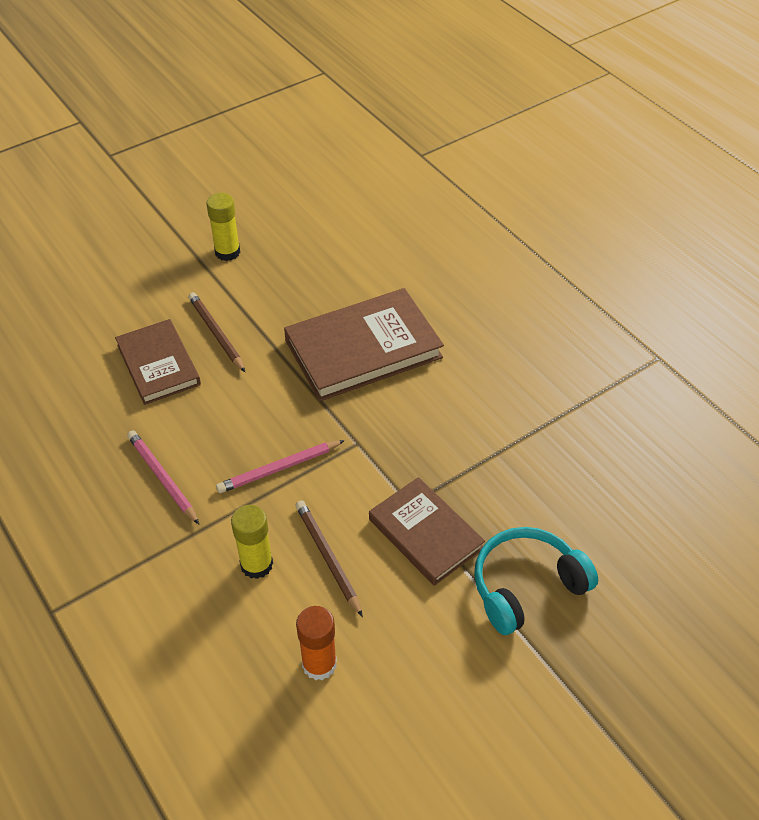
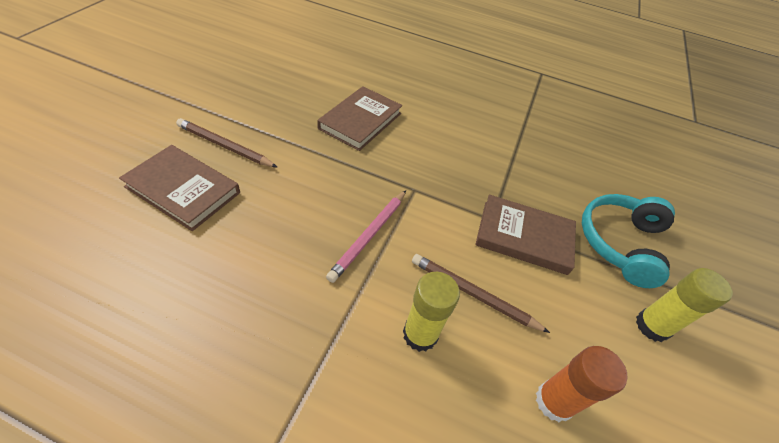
camera: 40 degrees left, 0 degrees up
pink pencil [127,430,199,524] -> none
yellow glue stick [206,193,240,261] -> yellow glue stick moved to [636,268,733,342]
brown book [284,288,444,401] -> brown book [317,86,402,151], size x0.65

